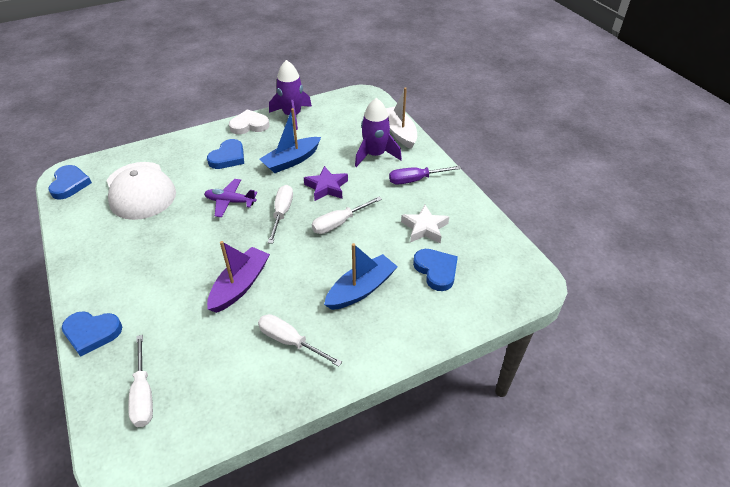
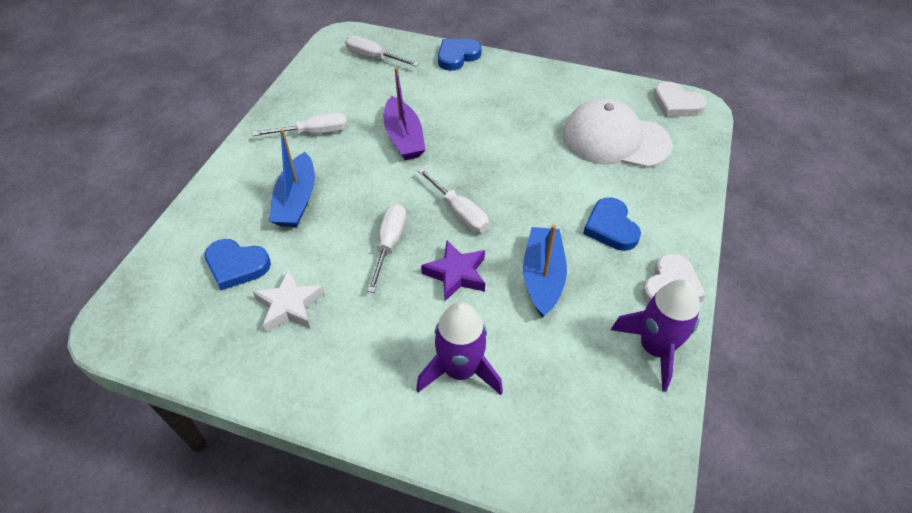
camera: 135 degrees right, 5 degrees up
blue heart [48,165,92,200] -> white heart [653,81,707,117]
purple plane [204,179,257,217] -> none
white boat [386,87,417,149] -> none
purple screwdriver [389,166,461,185] -> none

